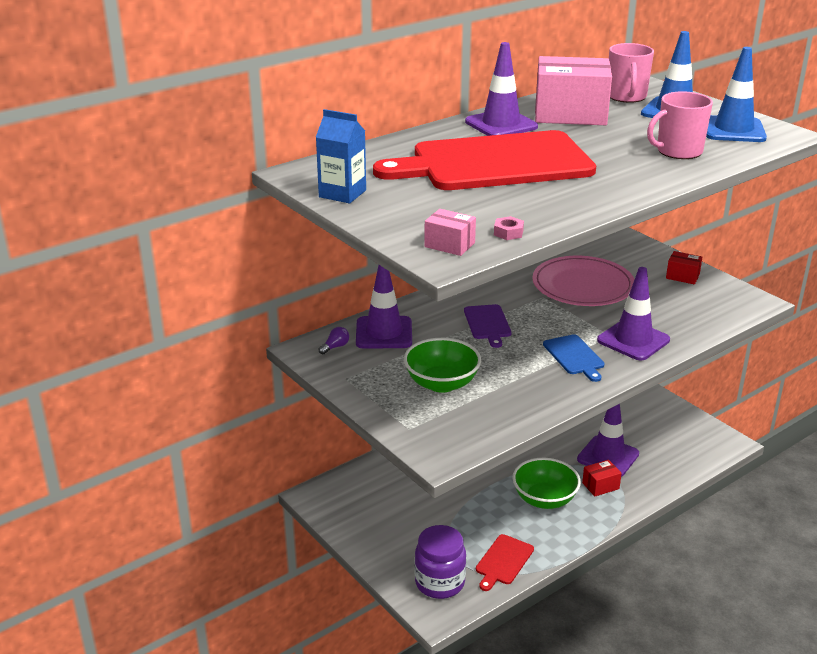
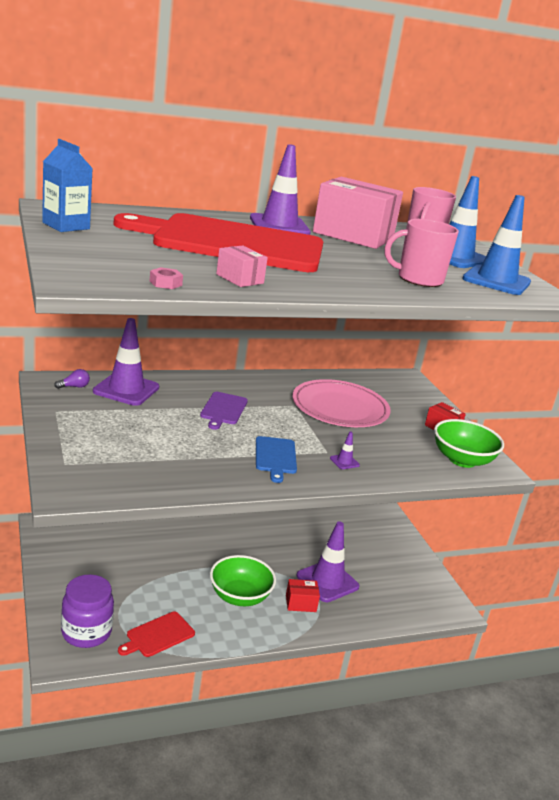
camera: 15 degrees right, 5 degrees down
green bowl [404,338,481,393] -> green bowl moved to [434,419,504,468]
pink box [424,209,476,256] -> pink box moved to [216,245,268,287]
purple traffic cone [597,267,670,361] -> purple traffic cone [330,432,360,469], size x0.42

